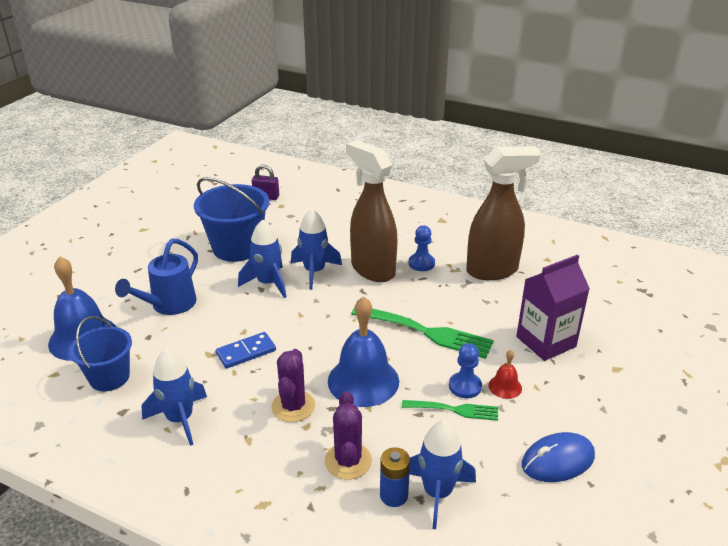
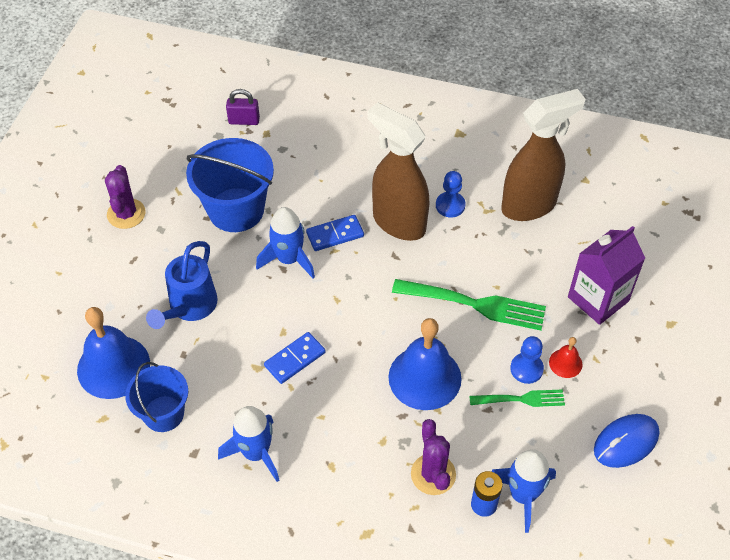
camera: 10 degrees left, 20 degrees up
purple cactus [271,349,315,422] -> purple cactus moved to [105,165,146,229]
blue rocket [291,209,342,290] -> blue domino [306,215,364,251]

